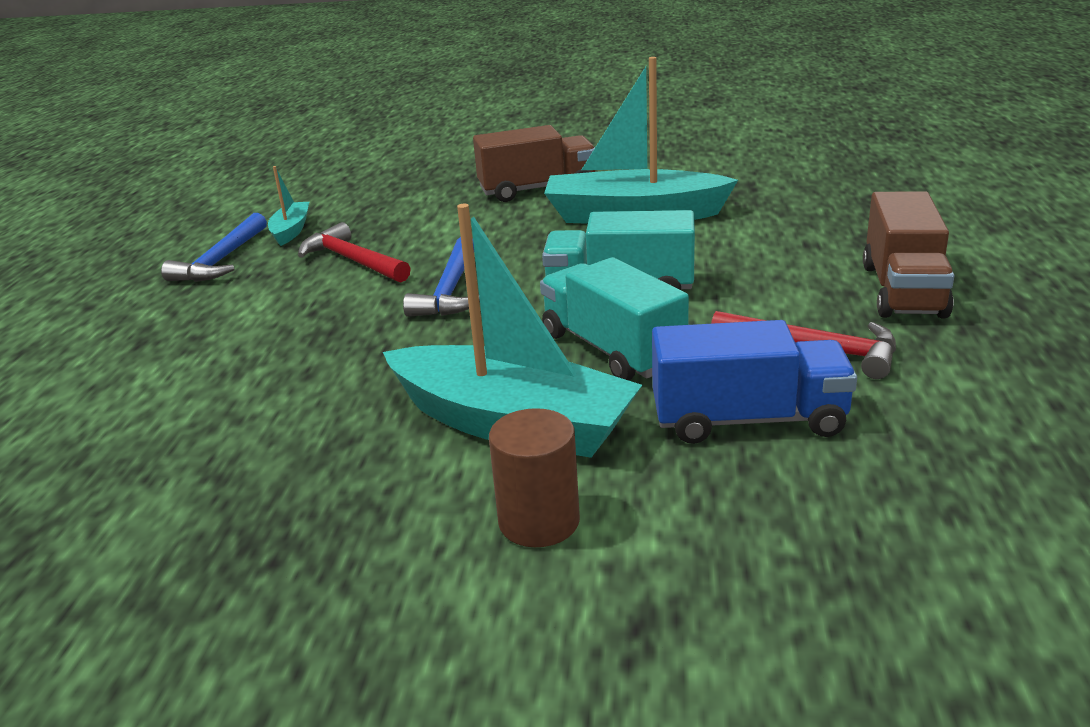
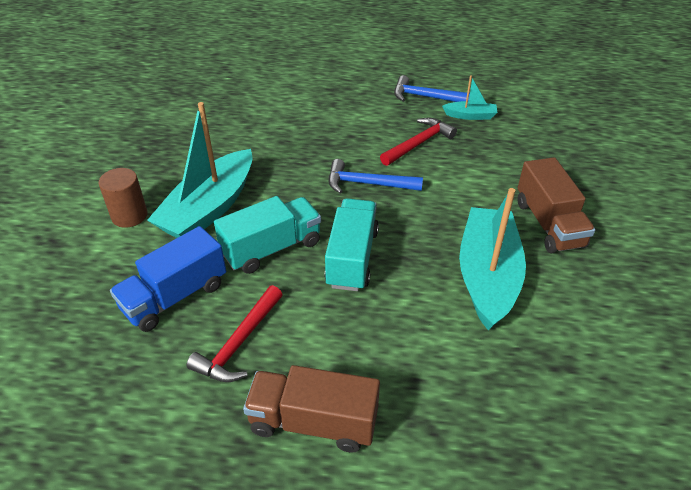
camera: 90 degrees right, 15 degrees up
blue truck [652,320,857,444] -> blue truck turned 45 degrees clockwise [110,226,226,332]

